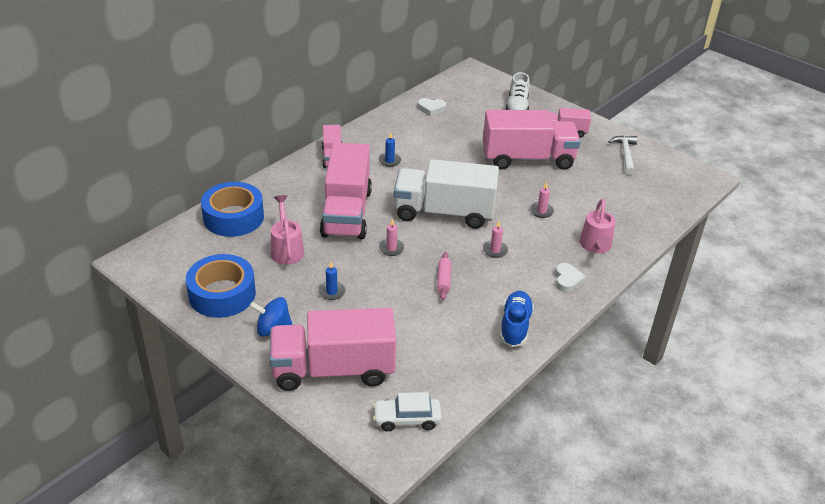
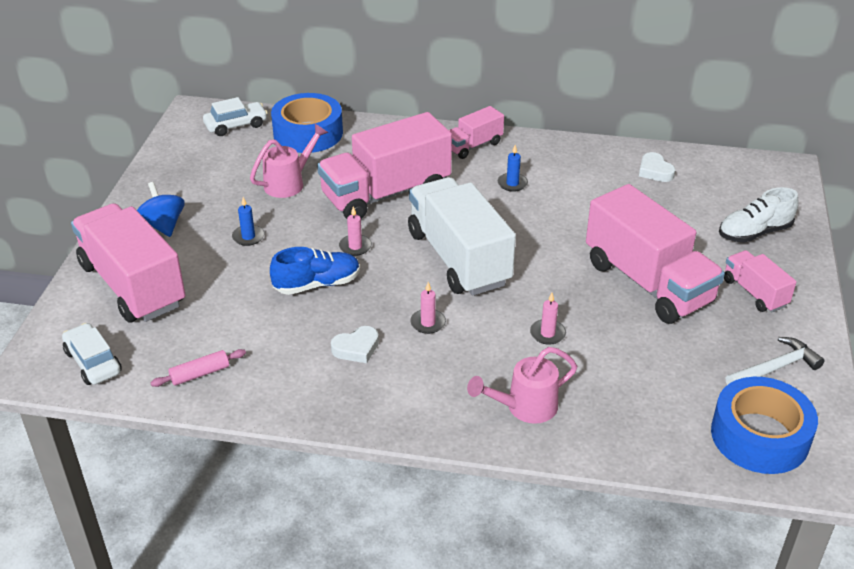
camera: 60 degrees right, 0 degrees up
blue tape [186,254,256,318] -> blue tape moved to [711,377,818,474]
pink rolling pin [437,252,451,300] -> pink rolling pin moved to [150,349,246,387]
blue shoe [500,291,534,347] -> blue shoe moved to [270,247,360,295]
white heart [555,263,586,293] -> white heart moved to [331,326,379,363]
none -> white car [203,97,268,136]

